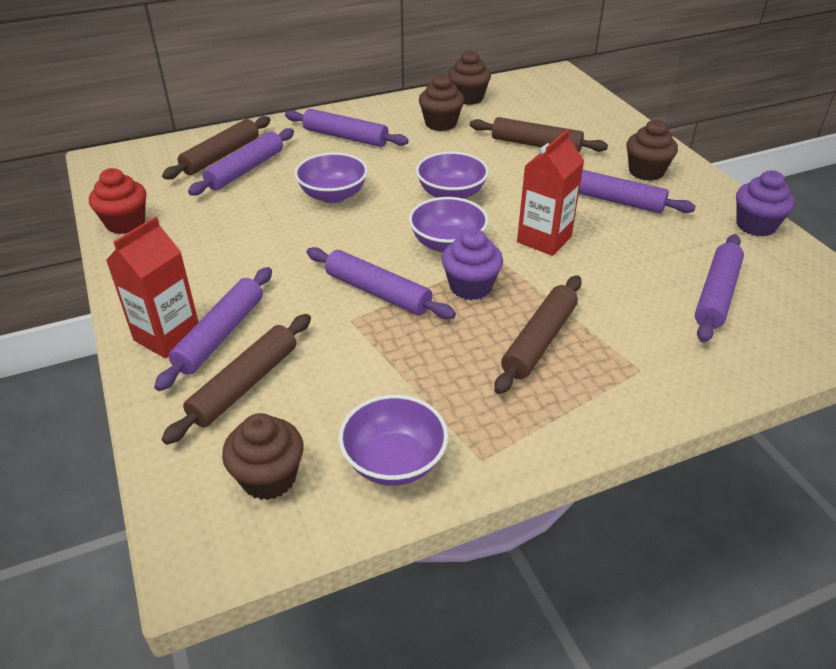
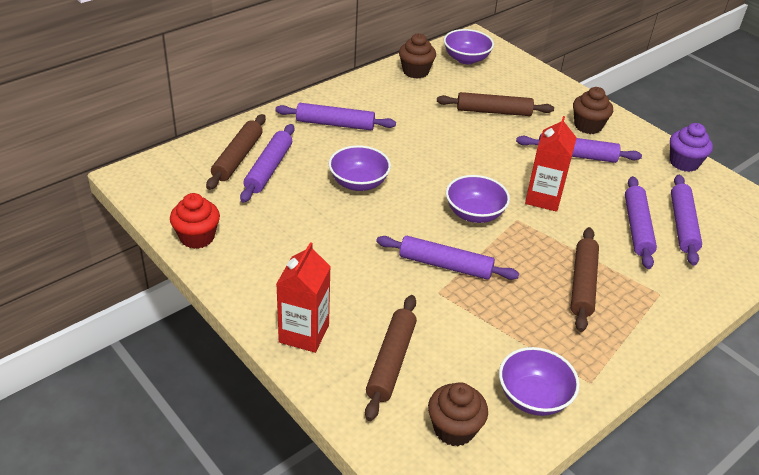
camera: 20 degrees left, 0 degrees up
purple rolling pin [154,267,272,391] -> purple rolling pin moved to [625,176,657,269]
purple bowl [416,152,489,199] -> purple bowl moved to [444,29,494,64]
brown cupcake [419,74,464,131] -> none
purple cupcake [442,229,503,300] -> none

